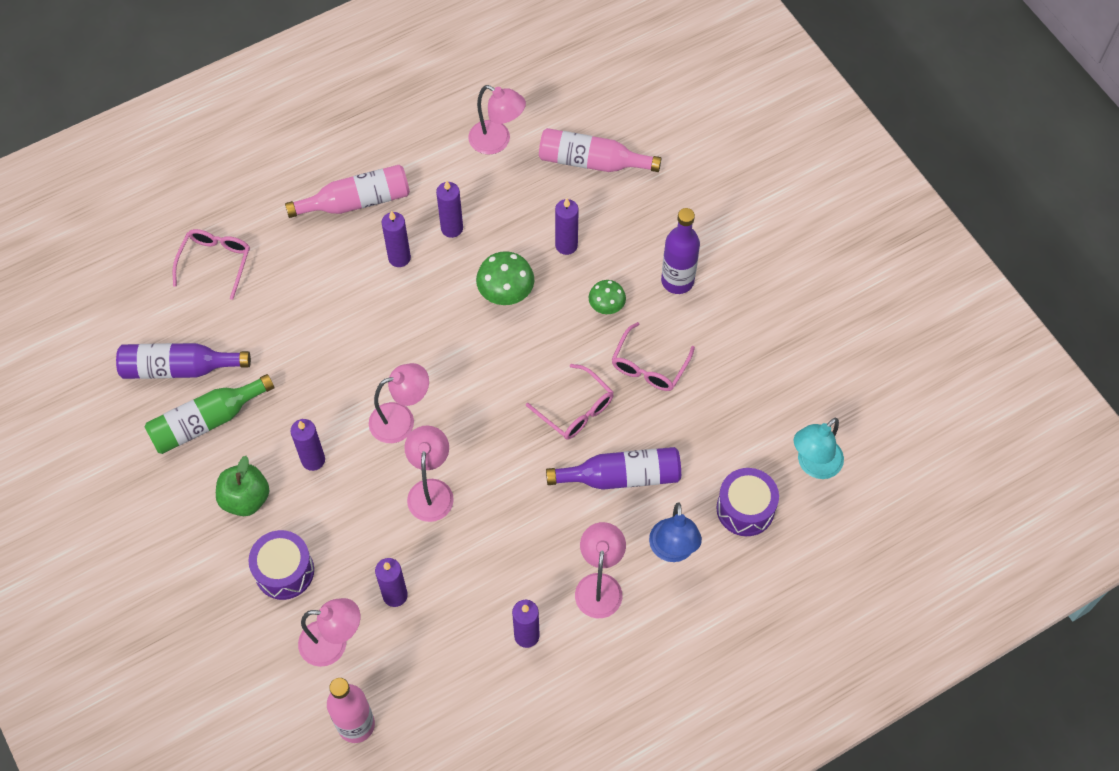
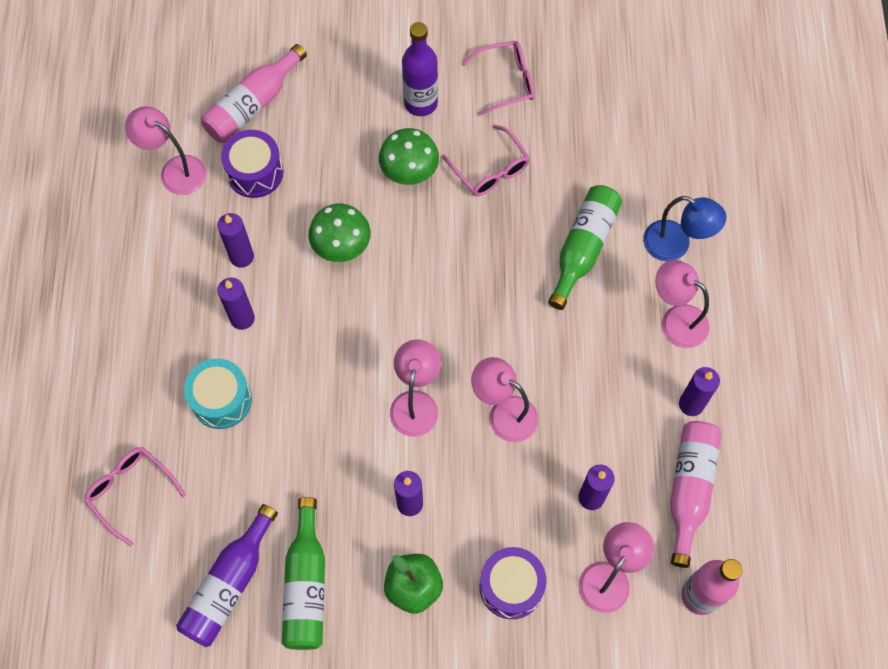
camera: 60 degrees left, 5 degrees up
pink bottle [285,165,410,218] -> pink bottle moved to [670,421,722,568]
pink lamp [468,85,526,155] -> pink lamp turned 120 degrees counterclockwise [125,106,206,195]
pink glasses [526,364,614,440] -> pink glasses moved to [462,41,535,116]
purple bottle [546,447,681,490] -> green bottle [548,185,622,310]
purple candle [555,198,579,255] -> none
green mushroom [589,280,626,314] -> green mushroom [379,128,439,185], size x1.55
purple drum [716,468,779,536] -> purple drum moved to [221,130,283,198]
turquoise lamp [794,418,844,479] -> none
none -> turquoise drum [184,358,252,429]

